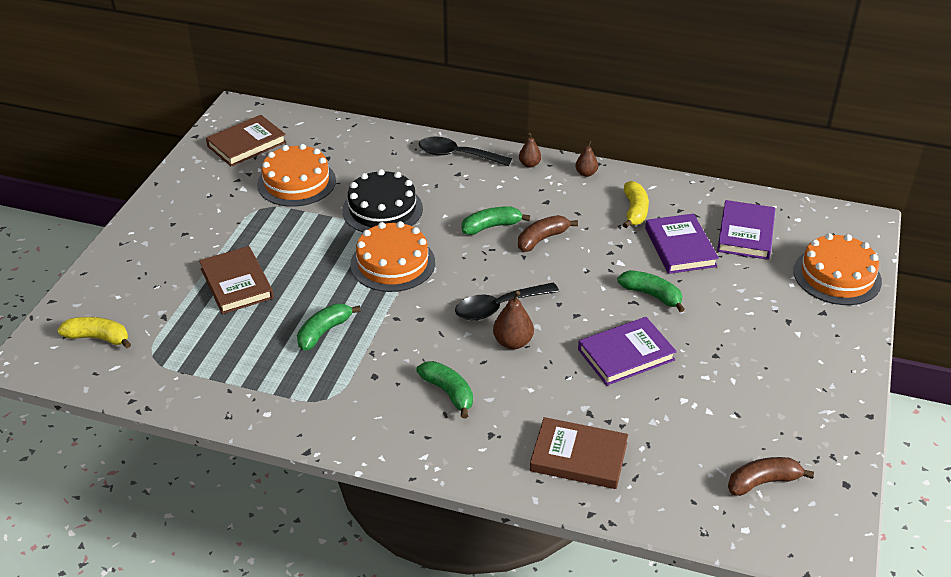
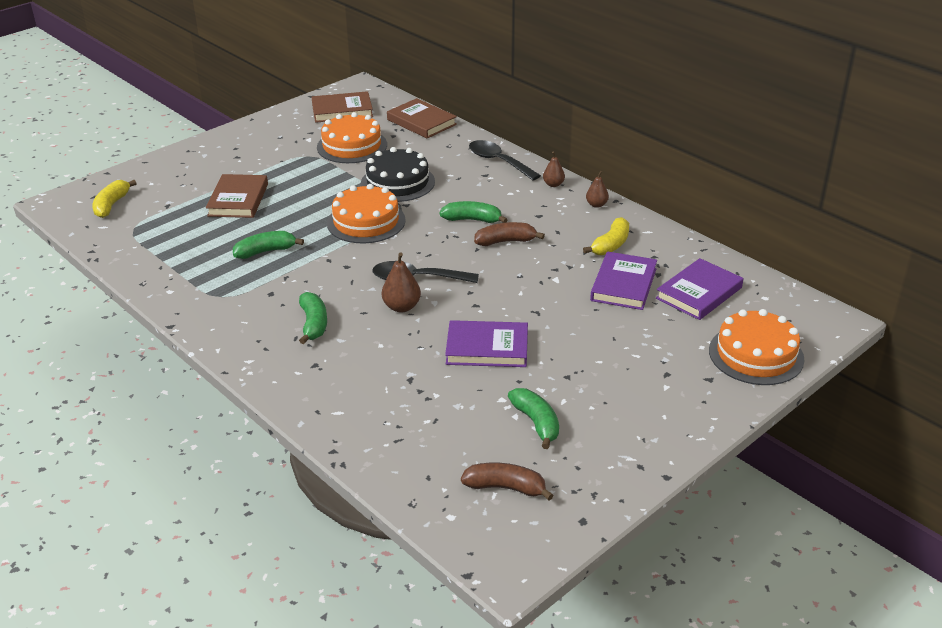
camera: 30 degrees right, 5 degrees down
yellow banana [58,317,131,348] -> yellow banana turned 120 degrees counterclockwise [92,180,137,218]
brown book [530,417,628,489] -> brown book moved to [387,98,457,138]
green banana [617,270,685,312] -> green banana moved to [508,388,559,449]

